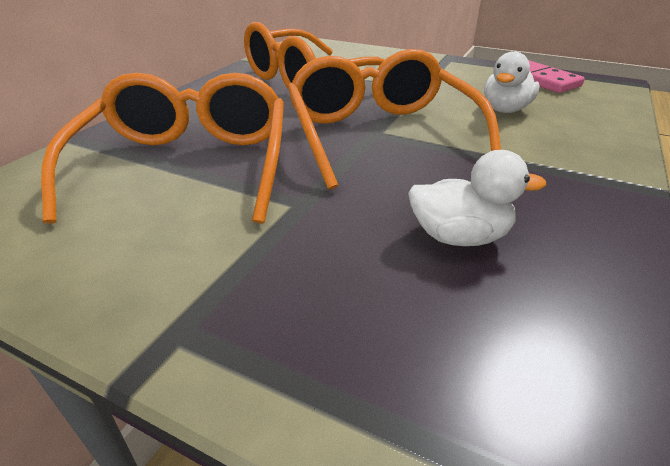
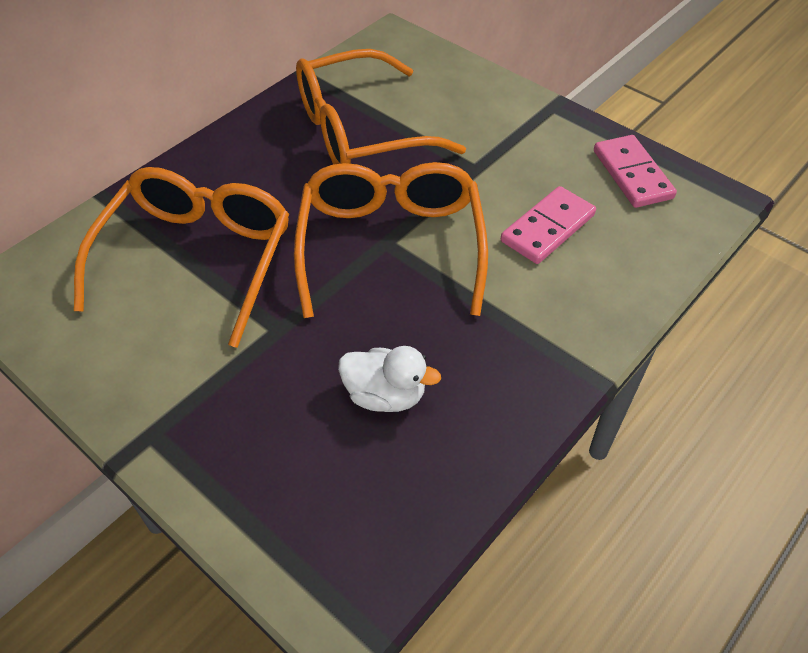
camera: 15 degrees right, 15 degrees up
white duck [484,51,539,113] -> pink domino [501,186,596,264]

